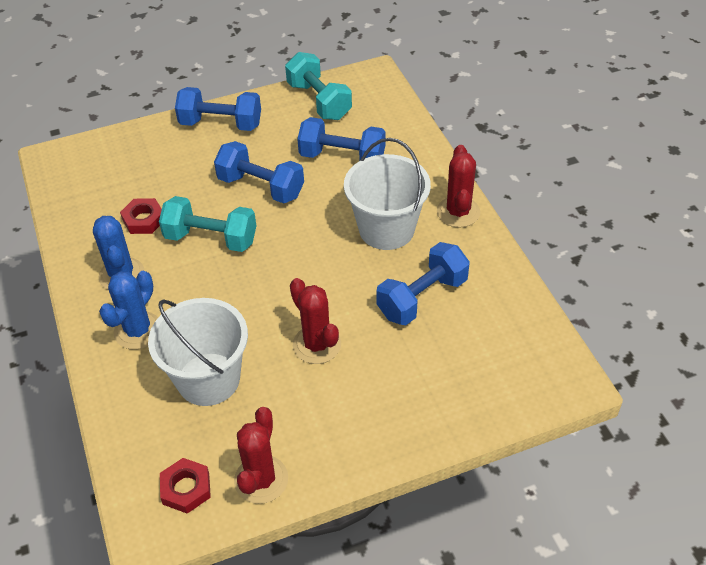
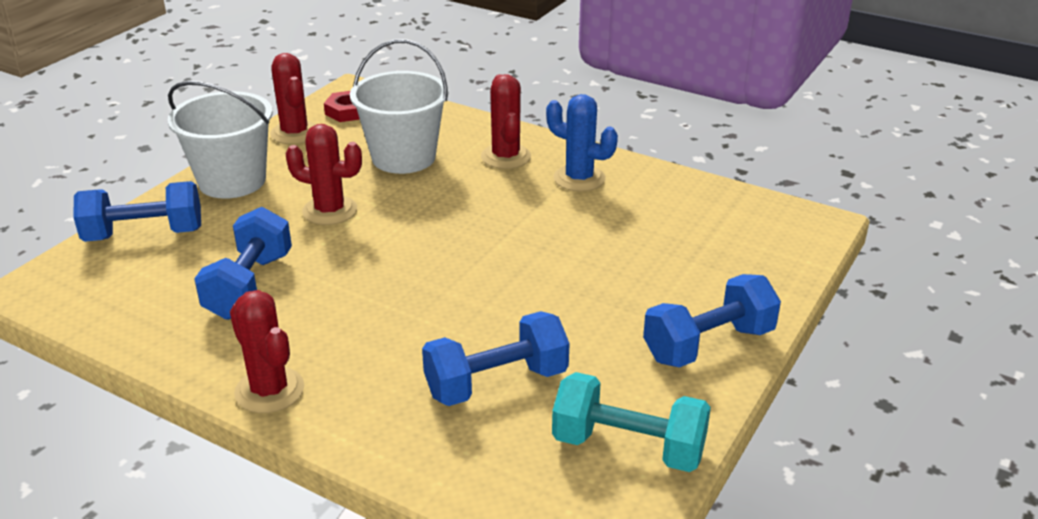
camera: 140 degrees right, 15 degrees down
blue cactus [99,271,158,350] -> red cactus [481,74,531,169]
red nut [120,198,162,234] -> none
turquoise dumbbell [159,196,256,252] -> none
blue dumbbell [214,141,304,203] -> blue dumbbell moved to [73,181,201,242]
white bucket [344,138,431,250] -> white bucket moved to [168,81,273,199]

